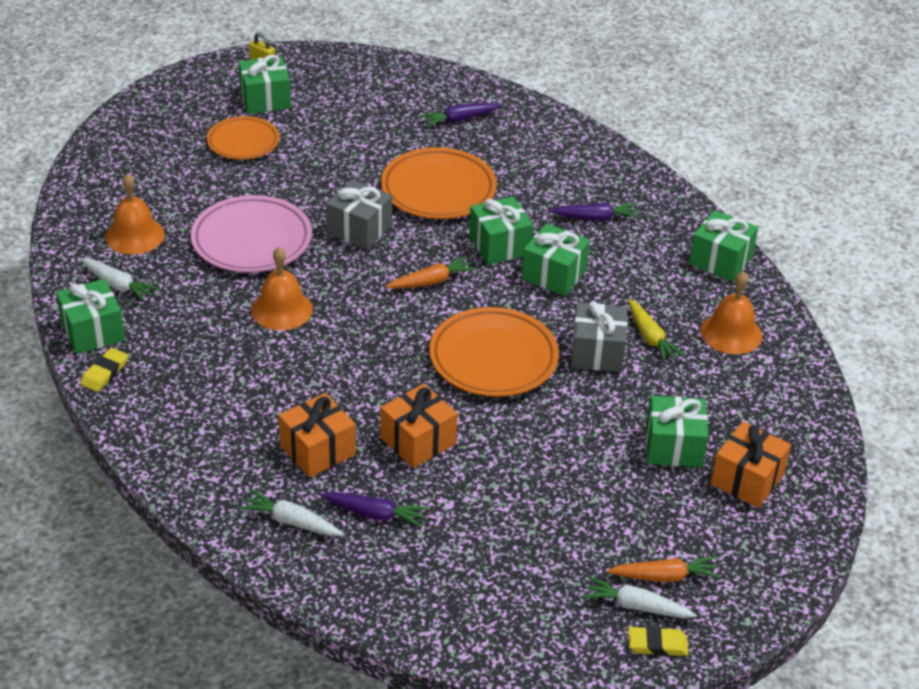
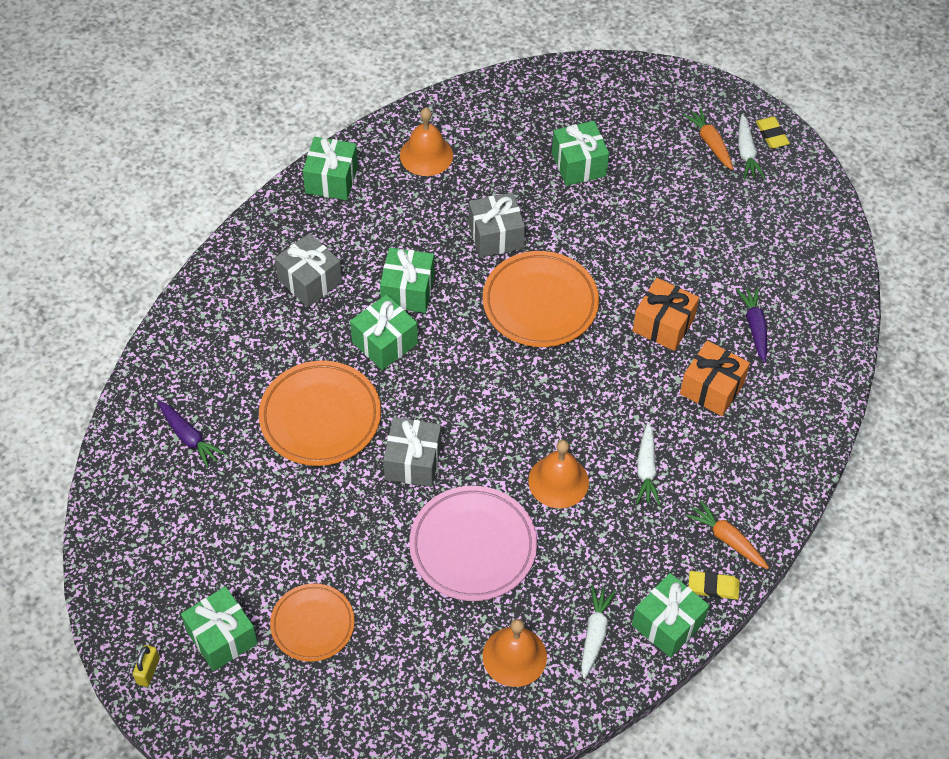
camera: 110 degrees left, 15 degrees up
white carrot [239,490,343,536] -> white carrot moved to [636,422,661,505]
orange carrot [386,256,476,289] -> orange carrot moved to [686,500,769,569]
purple carrot [549,203,640,221] -> grey gift [275,233,342,307]
yellow carrot [628,299,685,363] -> none
orange gift [711,422,791,508] -> none

